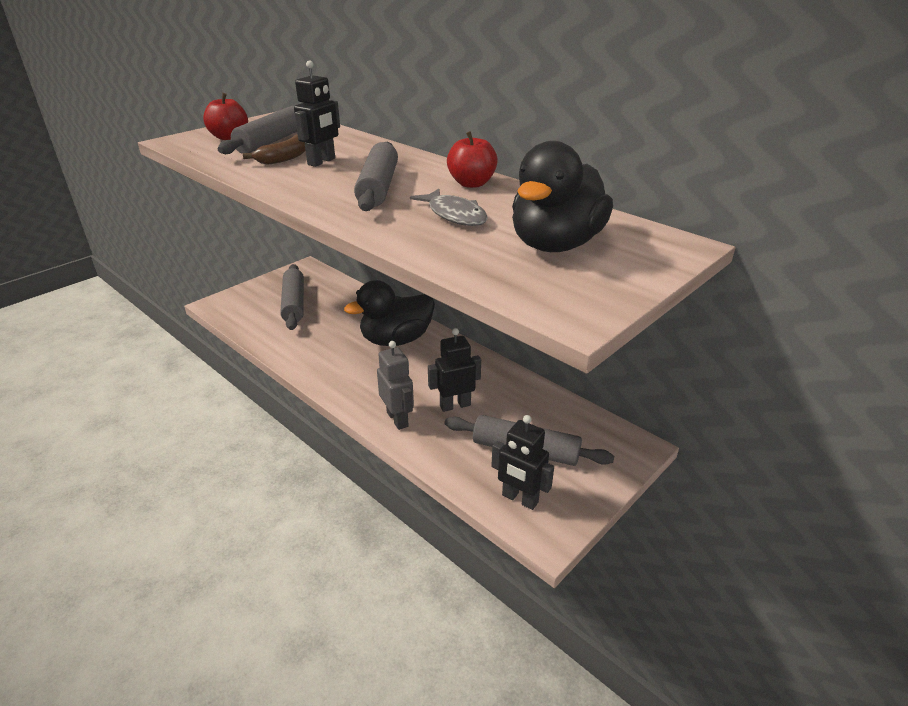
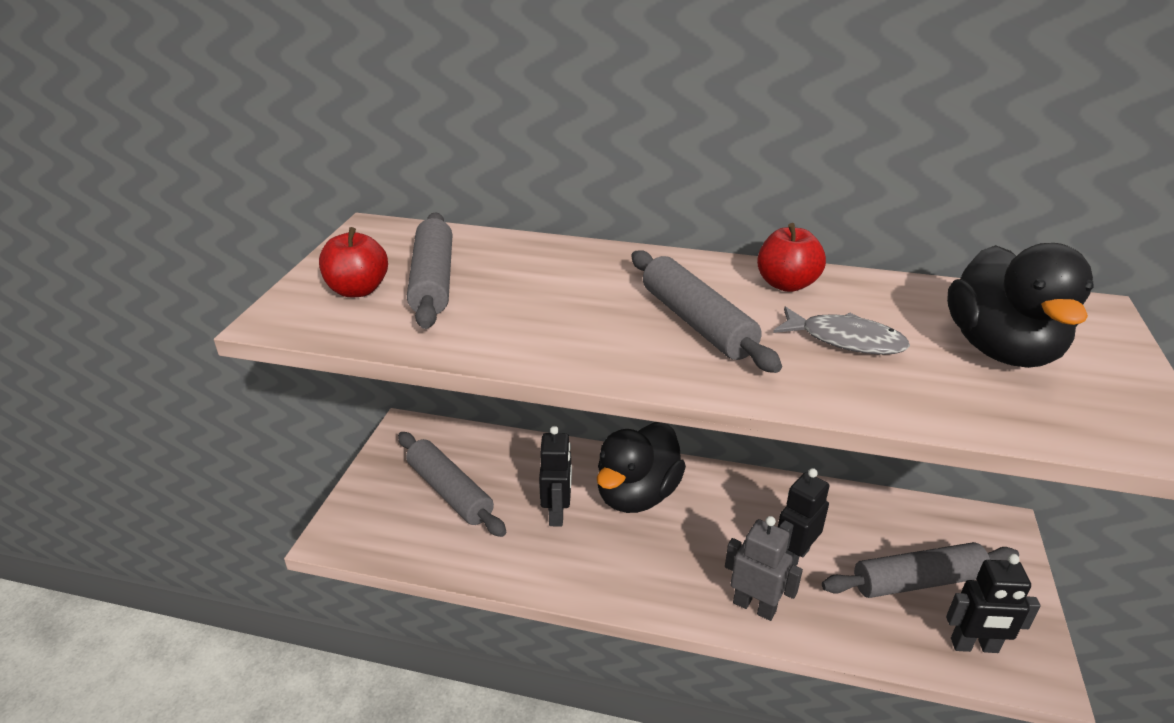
camera: 30 degrees left, 0 degrees up
brown banana [243,134,306,165] -> none
black robot [294,60,340,167] -> black robot moved to [539,426,572,527]

